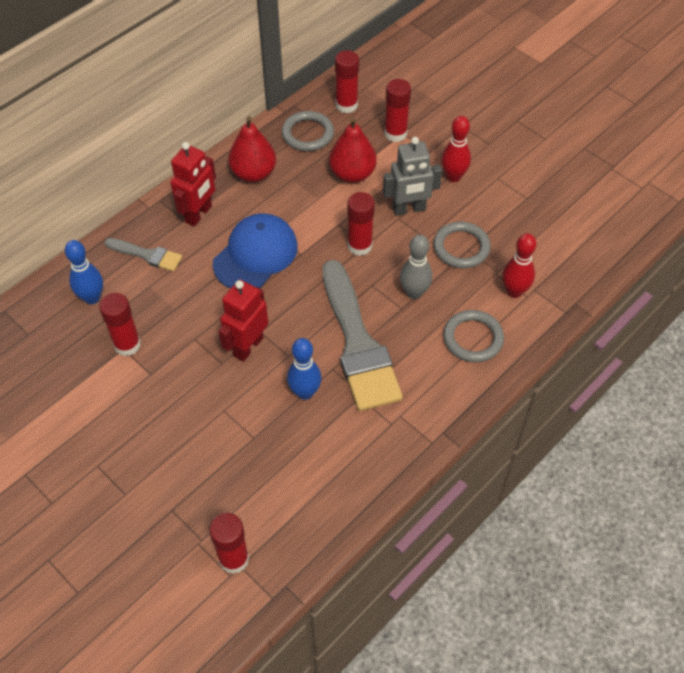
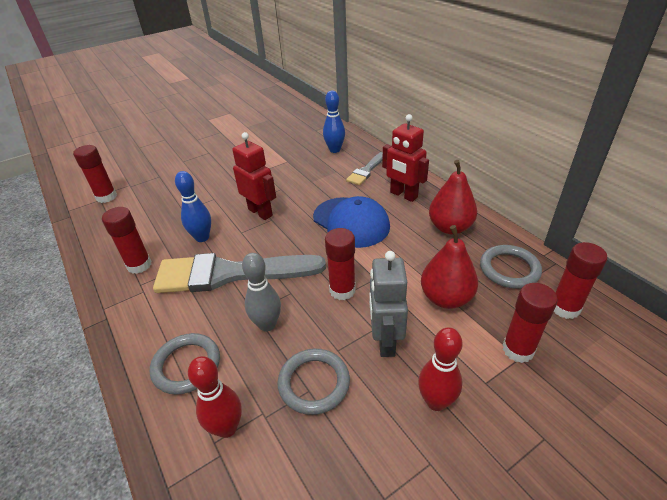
camera: 105 degrees right, 15 degrees down
red glue stick [99,293,141,356] -> red glue stick moved to [102,207,151,274]

